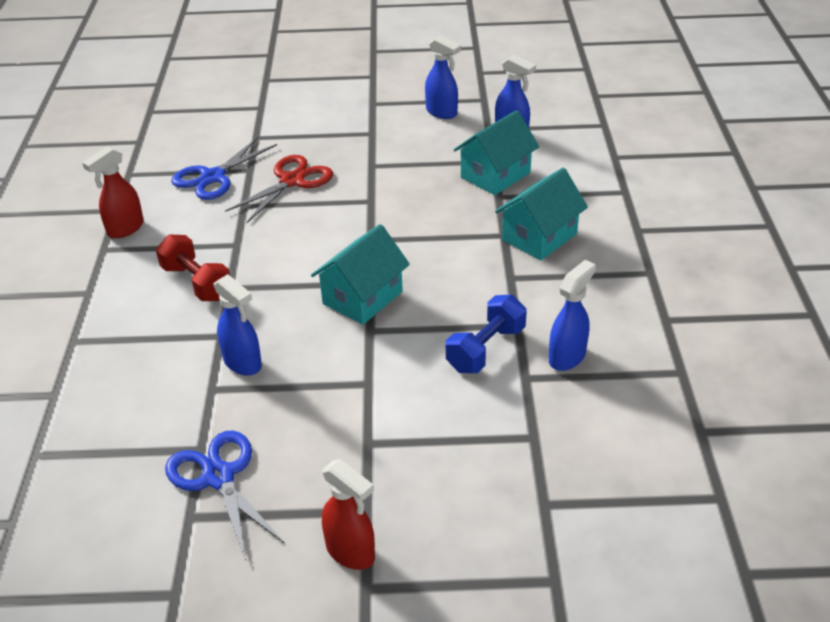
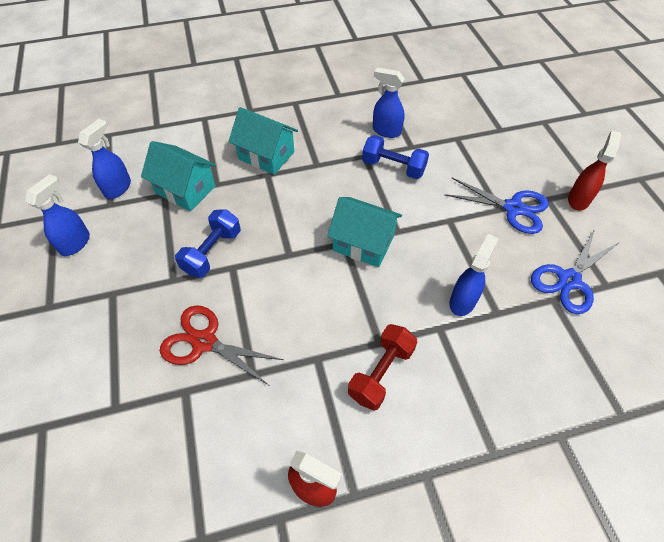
camera: 105 degrees left, 15 degrees up
blue scissors [171,137,277,200] -> blue scissors moved to [444,178,549,234]
none -> blue dumbbell [175,209,241,278]

